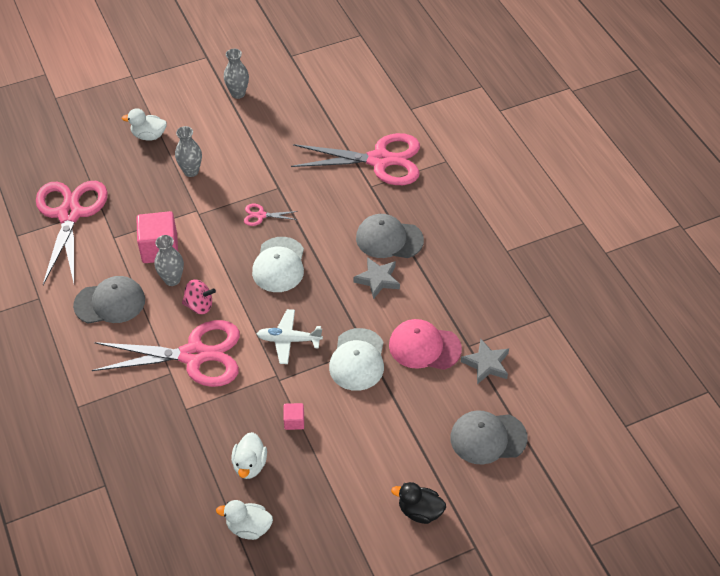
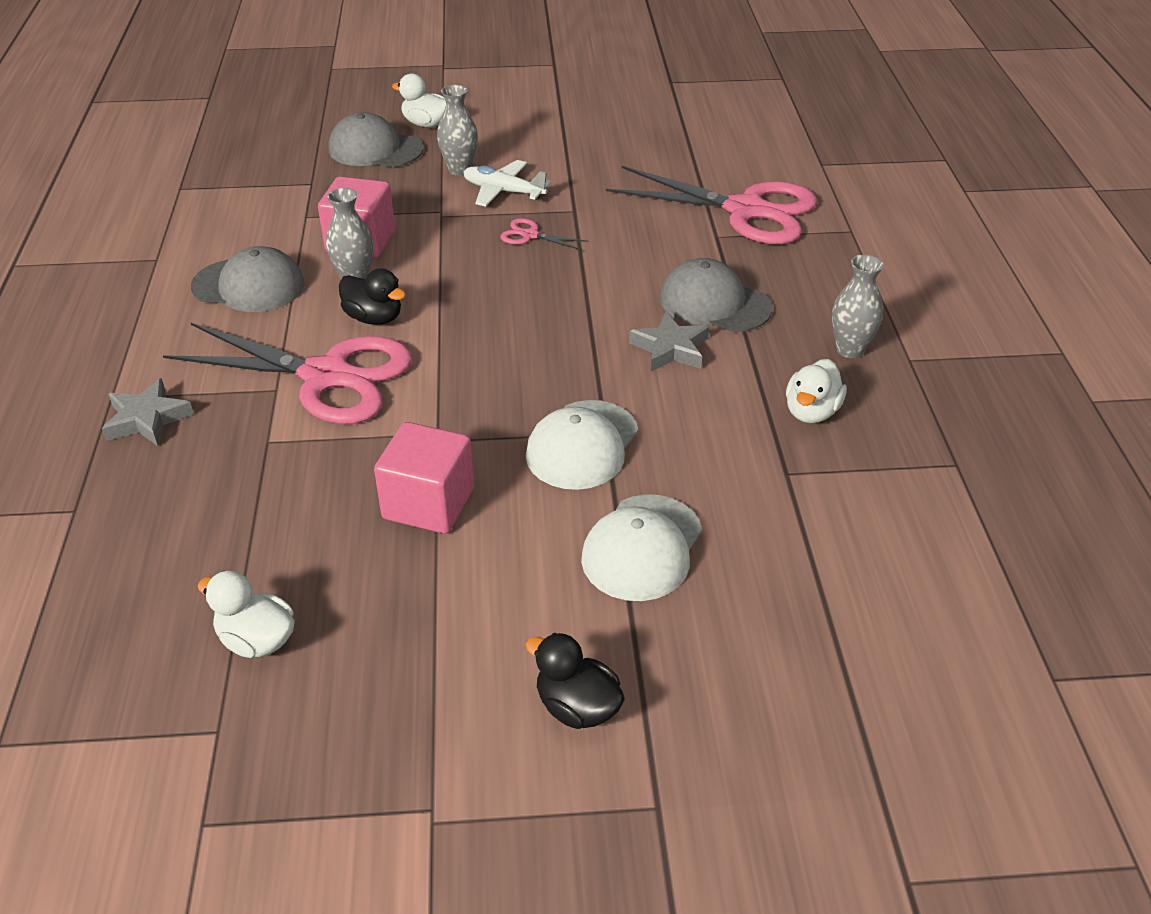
camera: 20 degrees right, 10 degrees down
pink scissors [36,181,108,285] -> none
pink spinning top [182,279,216,314] -> black duck [339,268,406,325]
grey vase [224,49,249,99] -> grey vase moved to [832,254,884,358]
white duck [231,432,267,479] -> white duck moved to [786,359,847,423]
white cap [252,237,304,292] -> white cap moved to [581,494,702,601]
white plane [257,309,323,364] -> white plane moved to [463,160,551,207]
pink cube [284,403,304,430] -> pink cube [374,422,474,534], size x2.04
pink cap [389,319,462,370] -> none
grey cap [450,410,528,464] -> grey cap moved to [329,112,424,167]
grey star [461,339,509,384] -> grey star moved to [102,378,194,446]

